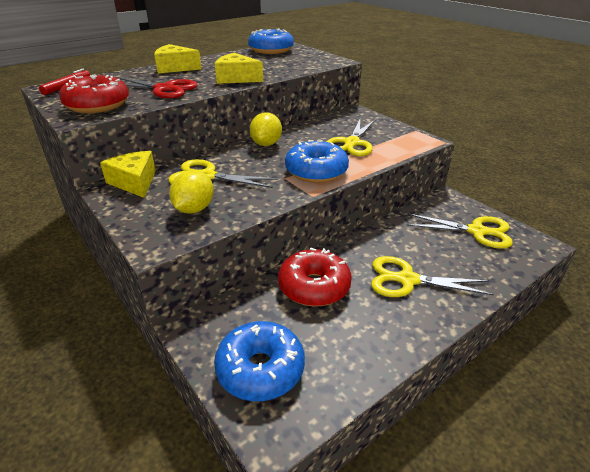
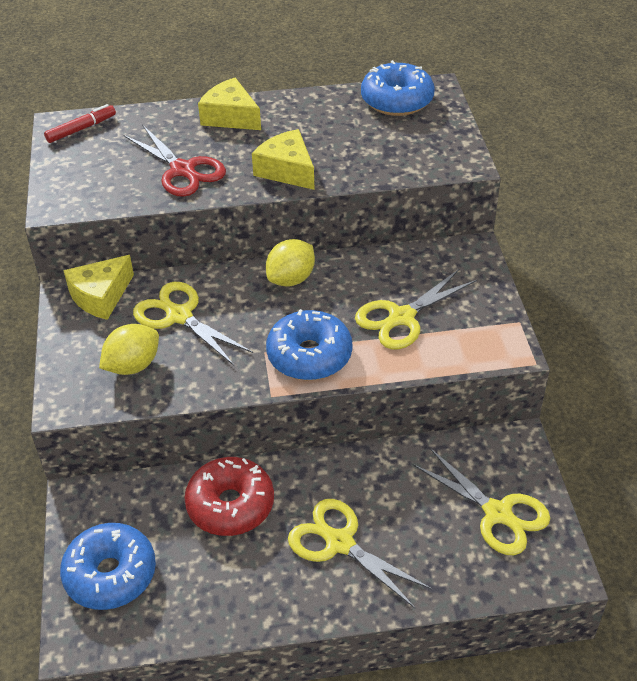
camera: 30 degrees right, 10 degrees up
red donut [59,74,129,113] -> none
yellow cheese [100,151,156,198] -> yellow cheese turned 135 degrees counterclockwise [63,255,134,320]

